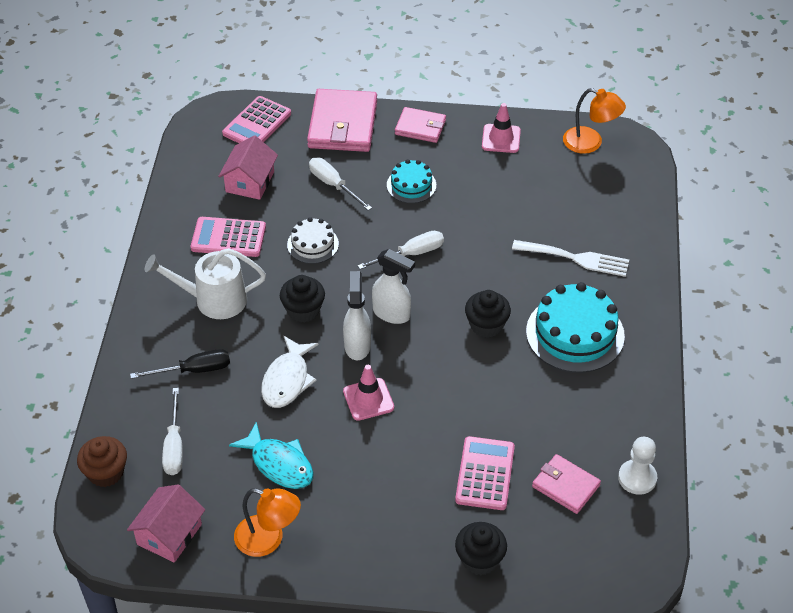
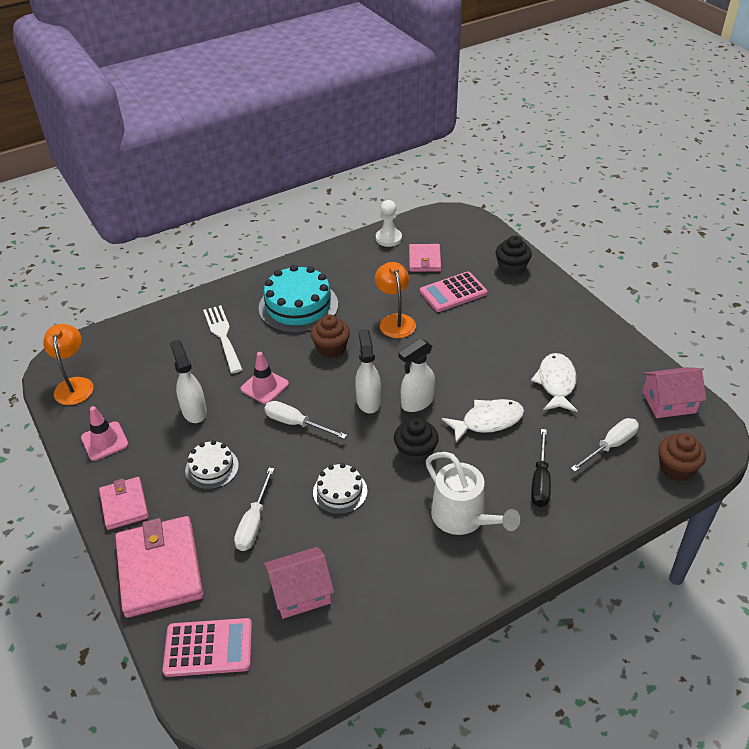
camera: 125 degrees left, 5 degrees down
black screwdriver [130,349,230,379] -> black screwdriver turned 120 degrees counterclockwise [531,429,551,507]
pink calculator [191,217,266,257] -> none
turquoise fish [229,421,314,489] -> white fish [531,353,578,412]
orange lamp [234,488,301,557] -> orange lamp moved to [375,262,416,338]
pink wallet [307,89,377,152] -> pink wallet turned 75 degrees counterclockwise [115,516,204,618]
pink traffic cone [343,365,394,421] -> pink traffic cone moved to [240,352,289,404]
turquoise cake [387,159,436,203] -> white cake [185,440,239,489]
black cupcake [465,290,511,338] -> brown cupcake [310,315,350,358]
none -> white spray bottle [170,340,207,423]

